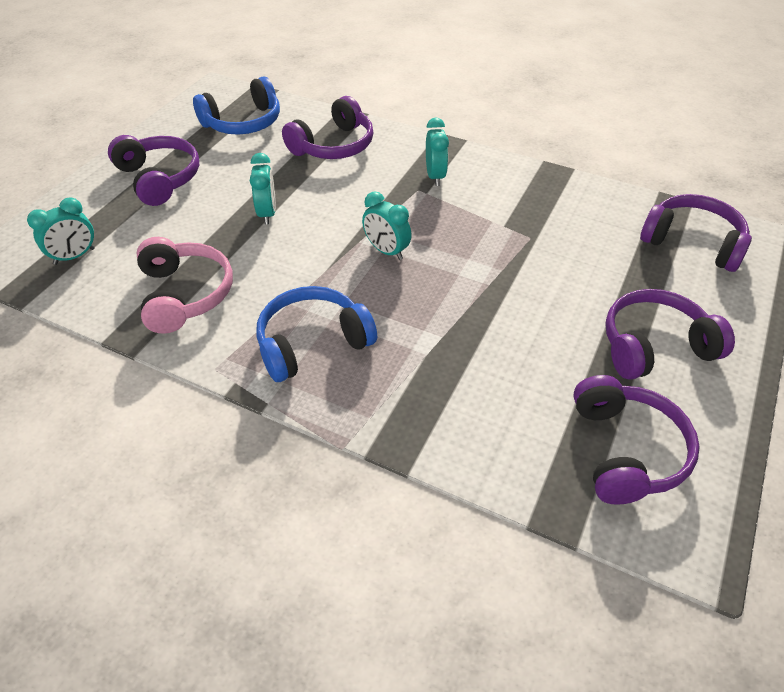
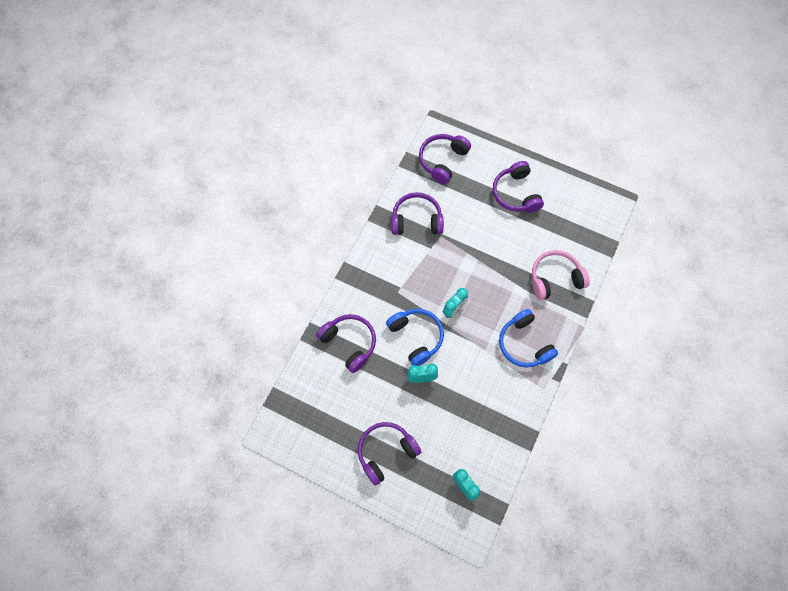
camera: 90 degrees left, 20 degrees up
pink headphones [137,237,233,334] -> pink headphones moved to [532,250,590,300]
blue headphones [193,77,280,135] -> blue headphones moved to [386,309,444,366]
turquoise clock [426,117,449,186] -> none
purple headphones [573,375,700,505] -> purple headphones moved to [392,192,444,235]

